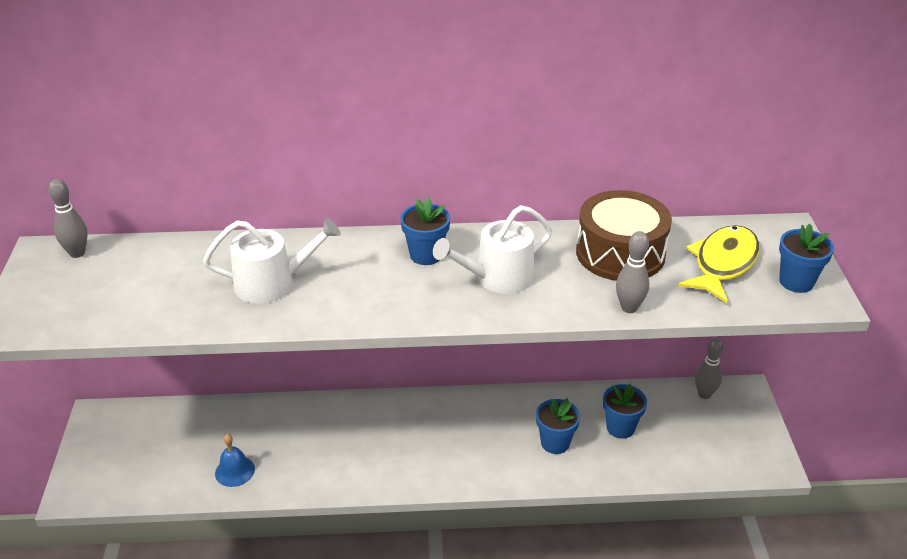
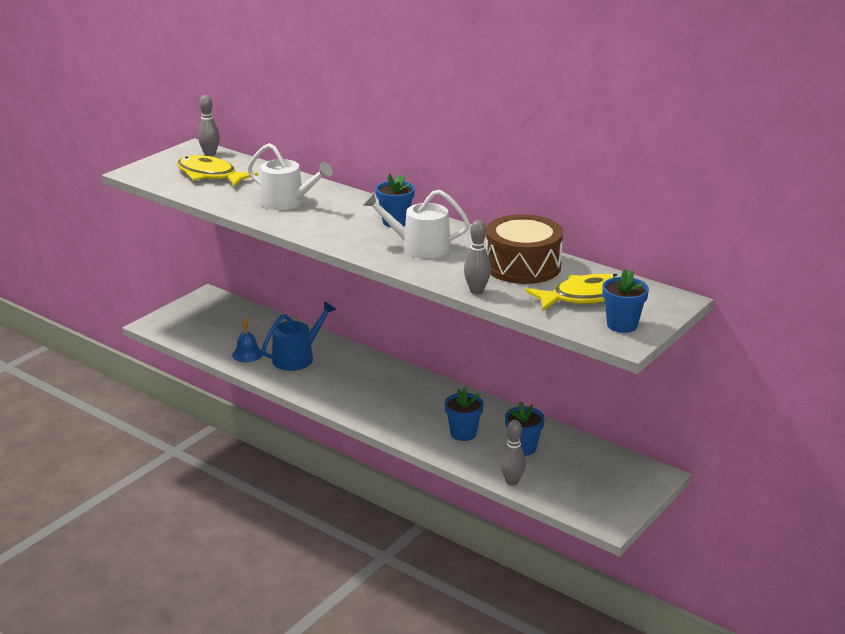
camera: 40 degrees right, 10 degrees down
grey bowling pin [695,338,723,399] -> grey bowling pin moved to [500,420,526,486]
none -> yellow fish [177,155,258,187]
none -> blue watering can [261,301,336,371]

